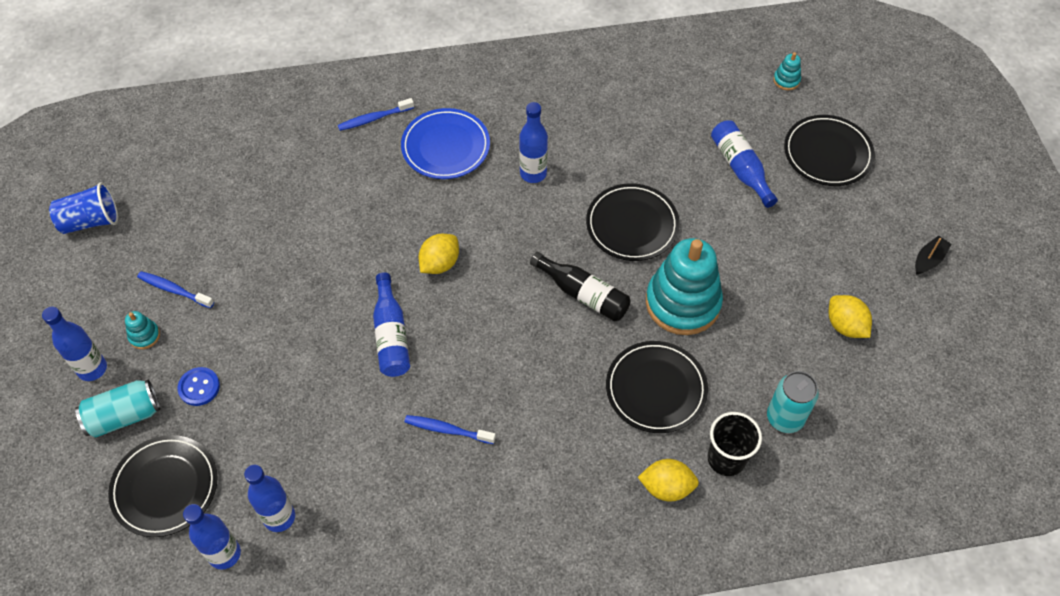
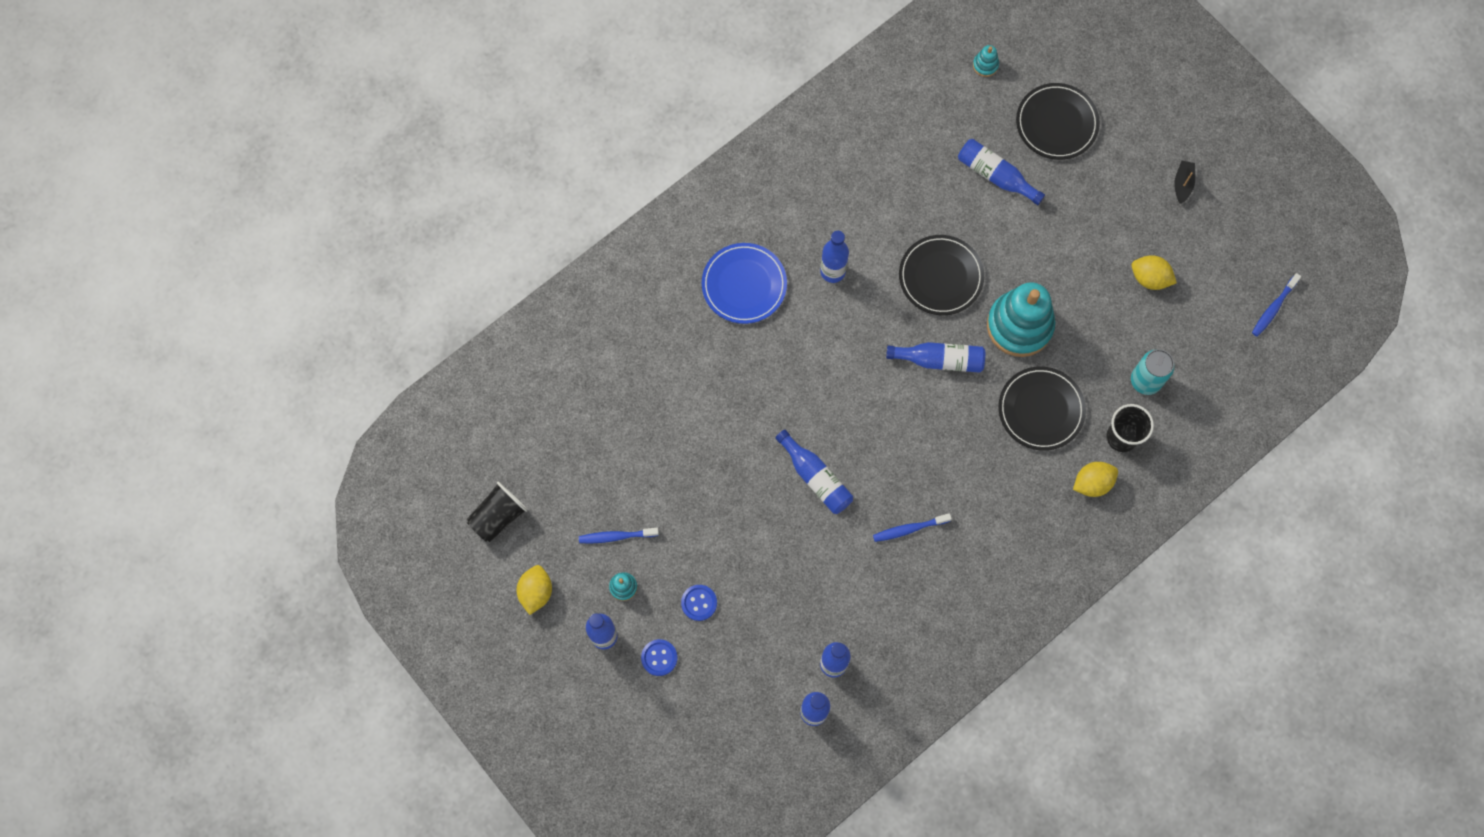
camera: 30 degrees left, 15 degrees up
blue cup [49,182,118,234] -> black cup [467,481,528,542]
turquoise can [75,380,160,438] -> blue button [641,639,677,676]
black plate [108,435,217,537] -> none
blue toothbrush [338,98,414,131] -> blue toothbrush moved to [1252,273,1301,337]
yellow lemon [419,234,459,274] -> yellow lemon moved to [517,565,552,615]
black bottle [530,252,631,322] -> blue bottle [886,342,985,373]

